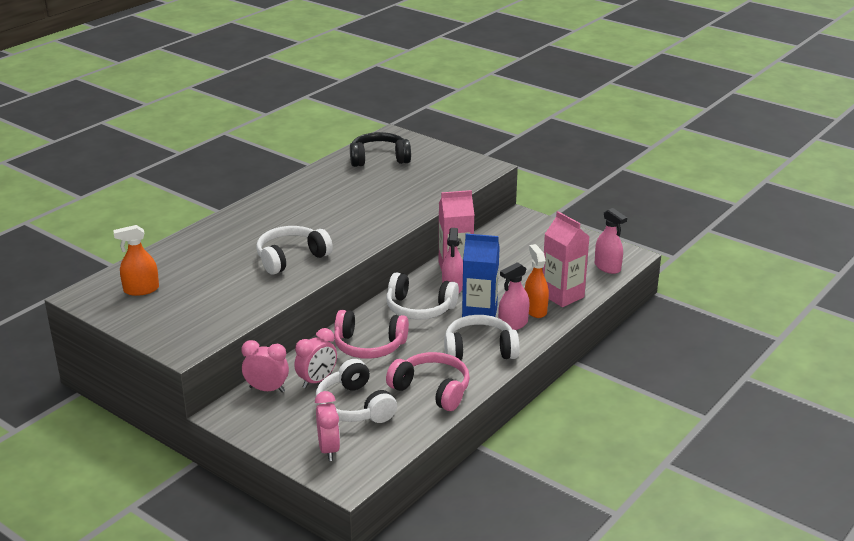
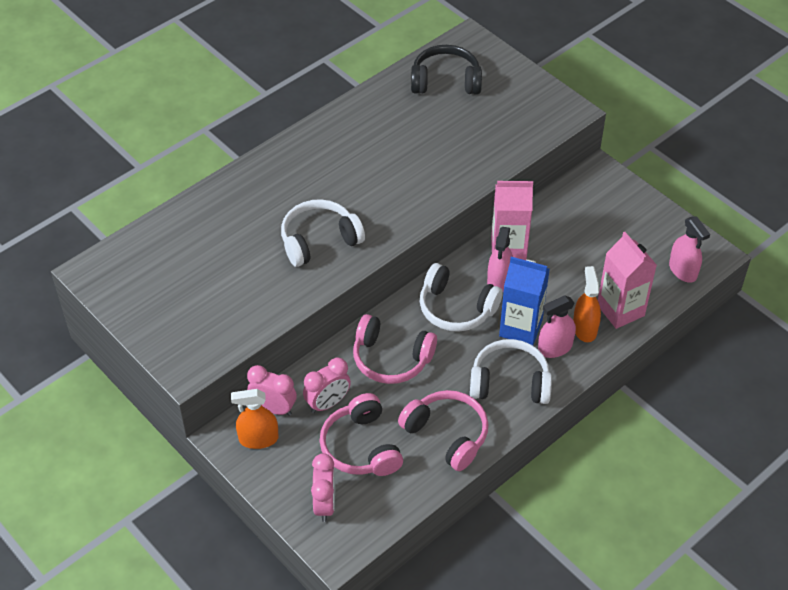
camera: 10 degrees right, 20 degrees up
orange spray bottle [113,225,159,296] -> orange spray bottle moved to [231,389,278,449]
white headphones [315,359,397,423] -> pink headphones [320,393,403,476]

